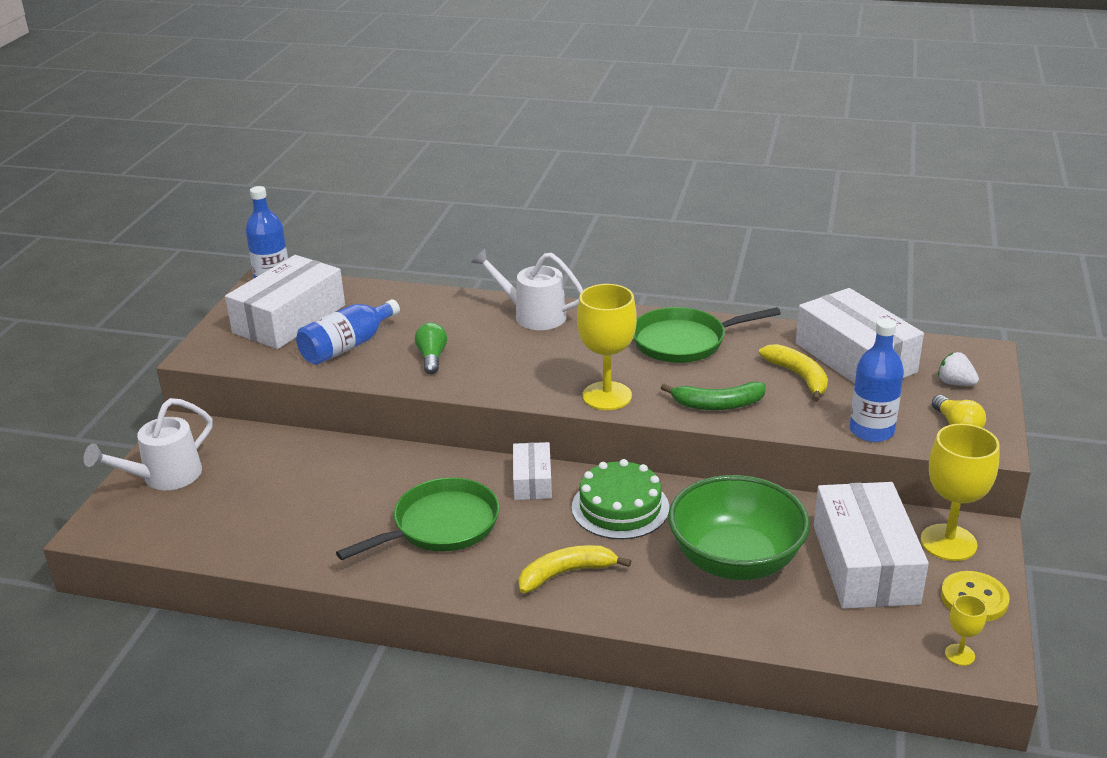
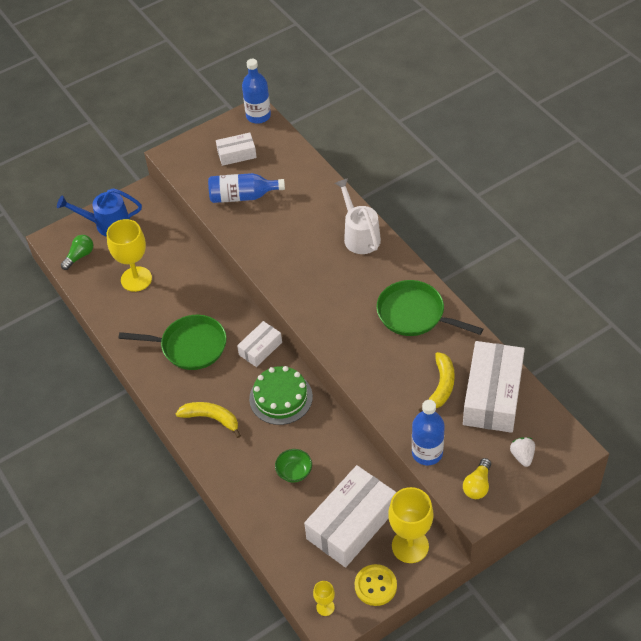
camera: 45 degrees right, 20 degrees up
white watering can [83,398,213,490] -> blue watering can [57,188,142,237]
white box [225,255,345,349] -> white box [216,133,257,166], size x0.53
green light bulb [415,322,447,374] -> green light bulb moved to [61,235,93,270]
yellow goblet [577,284,637,410] -> yellow goblet moved to [107,219,152,292]
green banana [661,381,766,410] -> none
green bowl [668,475,810,580] -> green bowl [275,449,312,482], size x0.42

